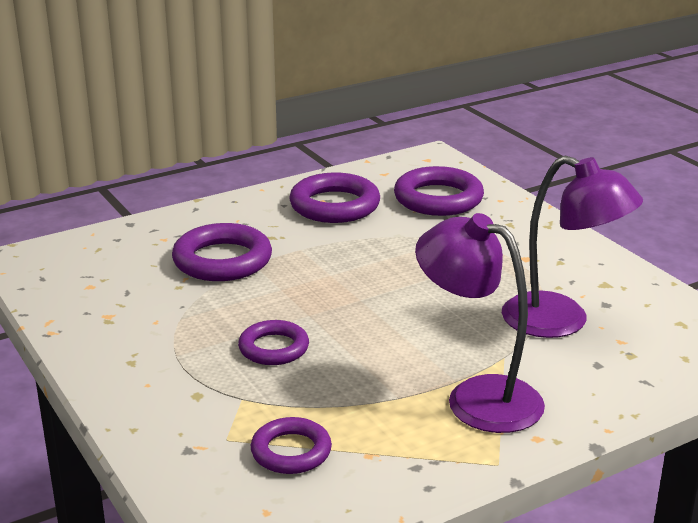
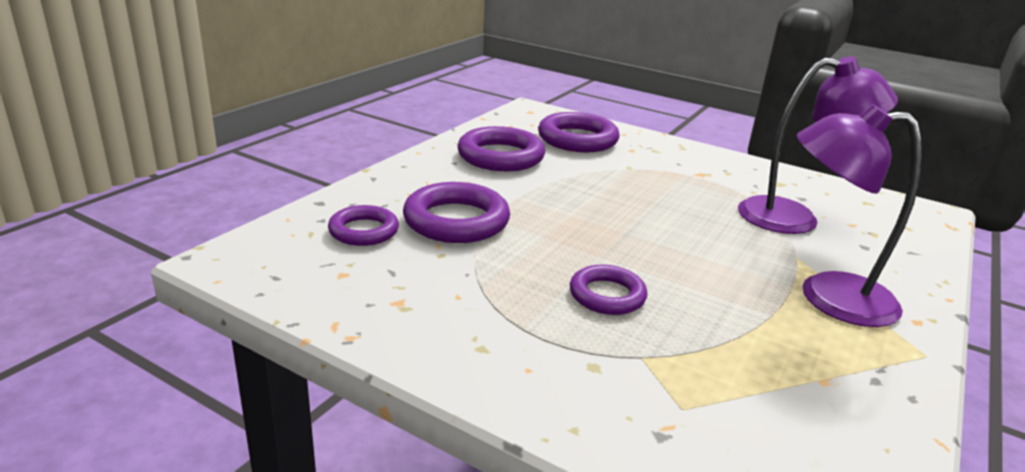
camera: 30 degrees left, 0 degrees up
purple ring [251,417,332,474] -> purple ring moved to [328,205,399,246]

